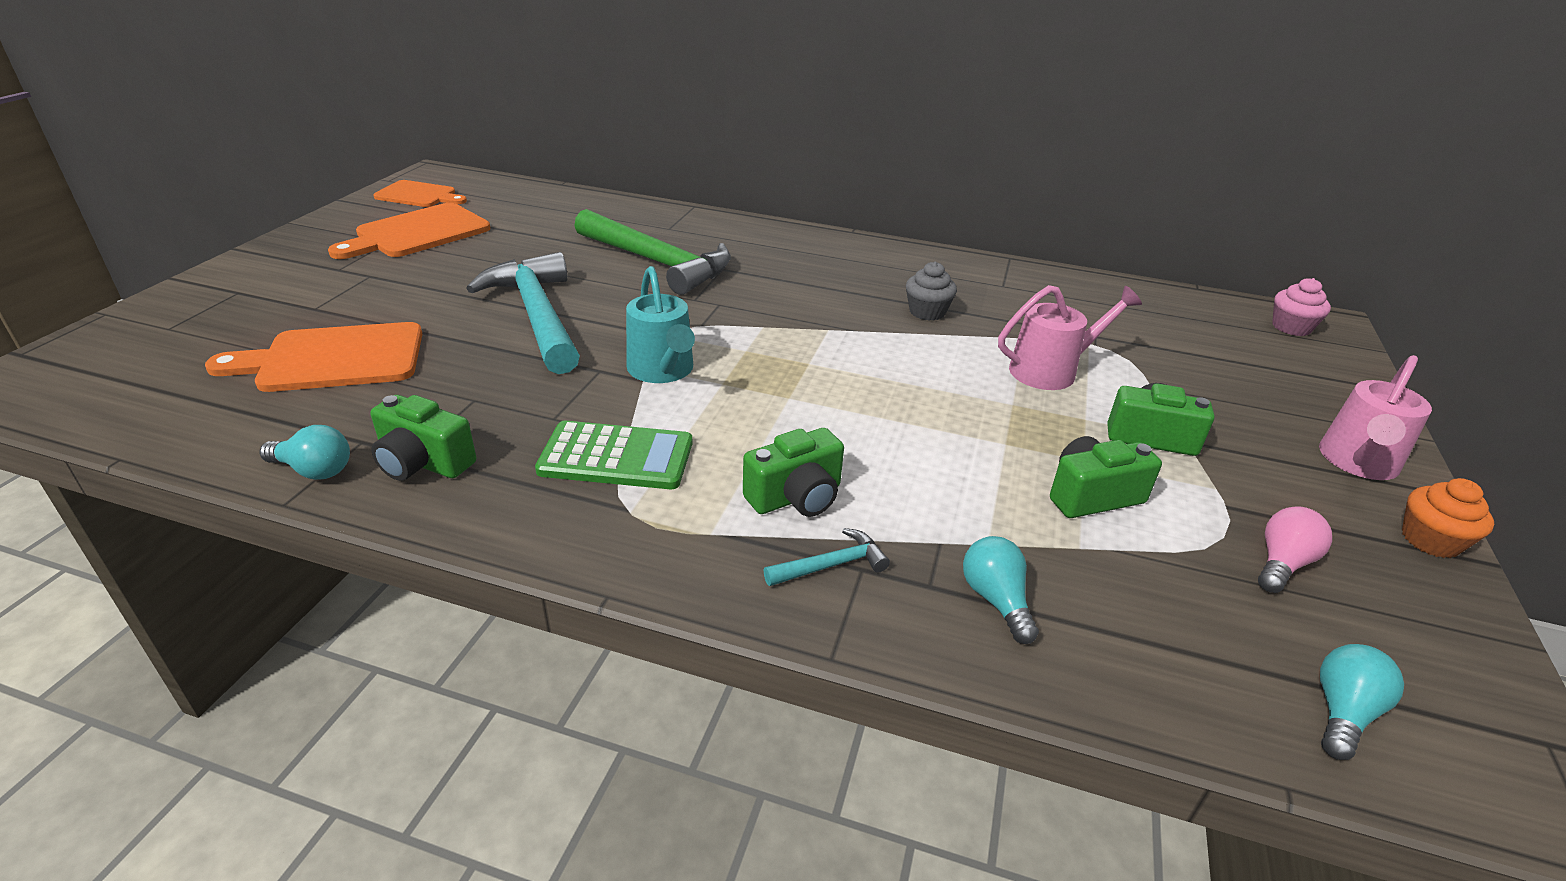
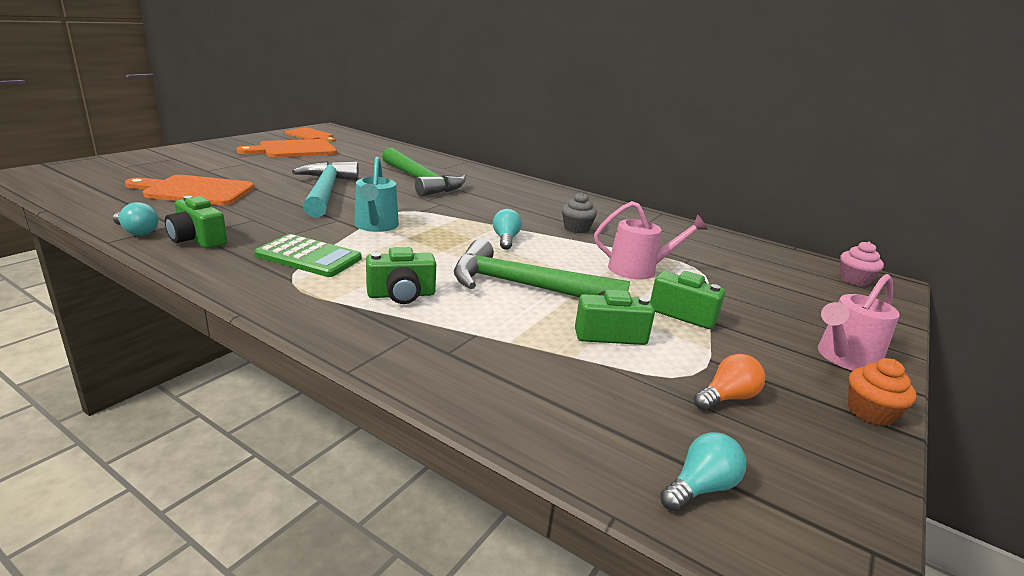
camera: 15 degrees right, 10 degrees down
turquoise hammer [764,528,890,586] -> none
turquoise light bulb [963,536,1039,644] -> turquoise light bulb moved to [493,209,522,250]
pink light bulb [1258,506,1332,593] -> orange light bulb [694,354,765,410]
none -> green hammer [454,239,630,298]

